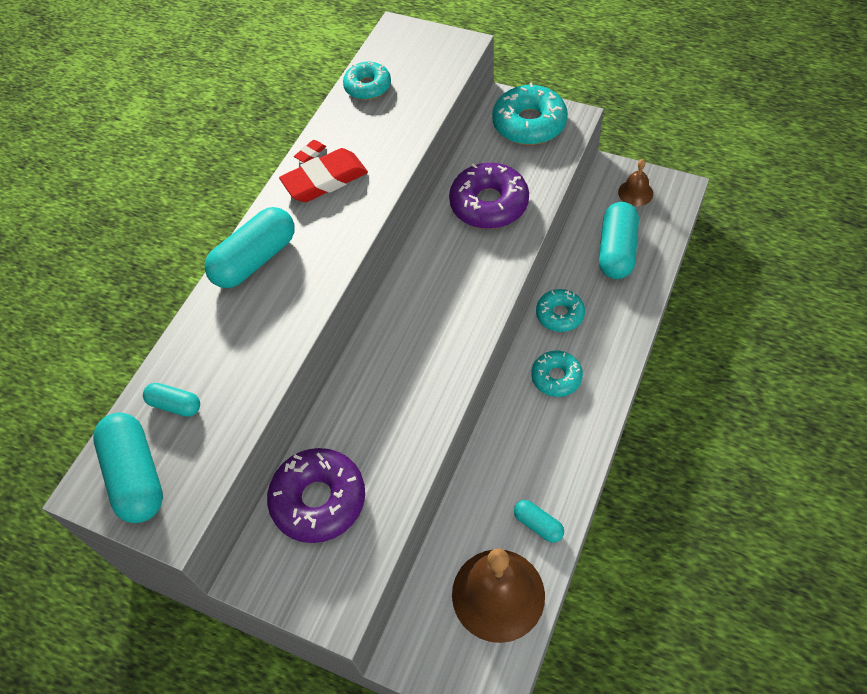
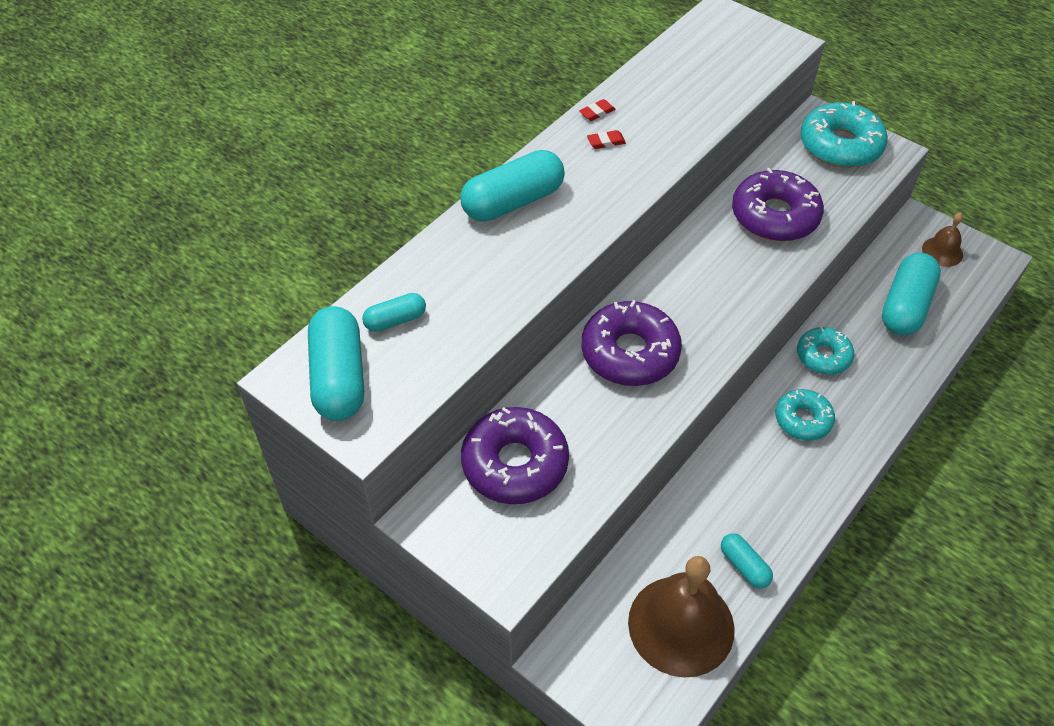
camera: 10 degrees right, 5 degrees down
turquoise capsule [143,383,200,417] -> turquoise capsule turned 60 degrees counterclockwise [362,293,426,332]
red eraser [279,148,368,202] -> red eraser [587,130,626,149], size x0.41
turquoise donut [343,62,391,100] -> none
none -> purple donut [582,300,682,386]

